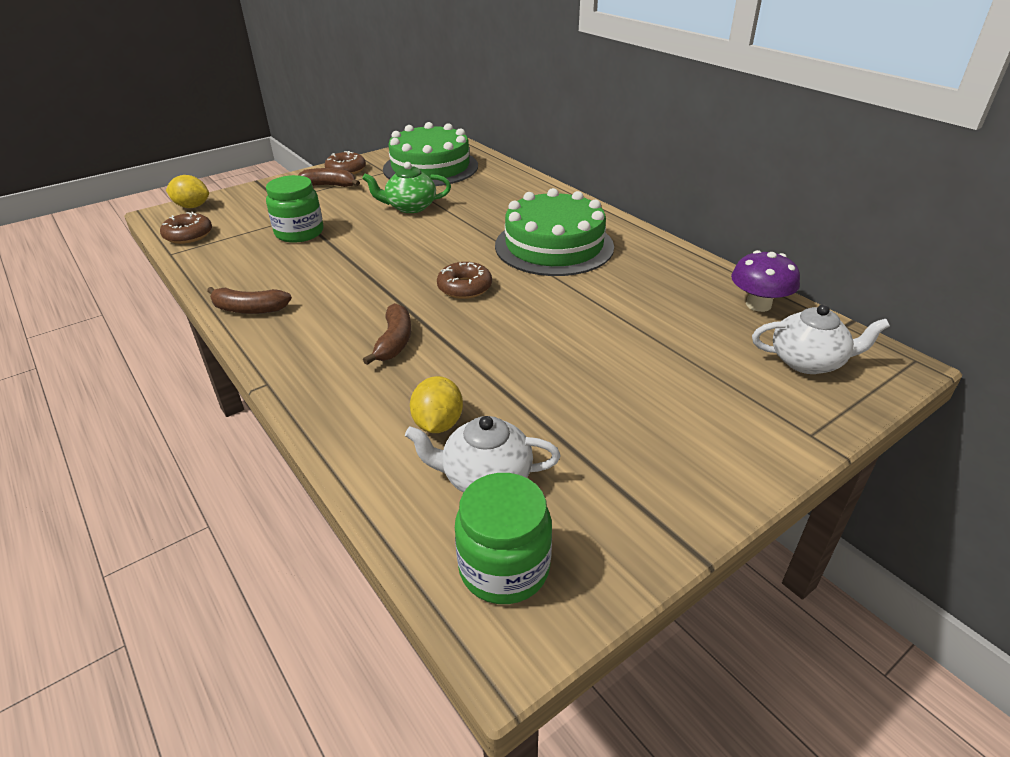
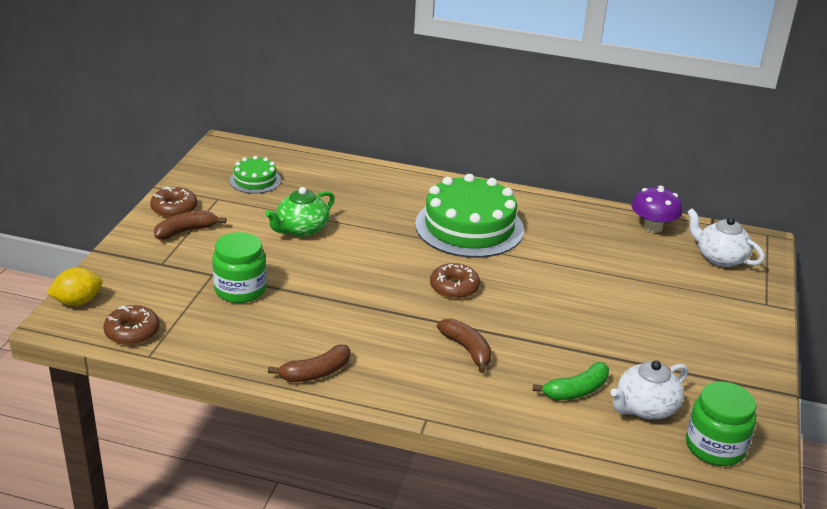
camera: 40 degrees left, 5 degrees down
green cake [383,122,478,186] -> green cake [230,156,281,194], size x0.49
yellow lemon [410,376,463,433] -> green banana [533,362,609,400]
white teapot [752,304,890,374] -> white teapot turned 105 degrees counterclockwise [687,209,765,267]

